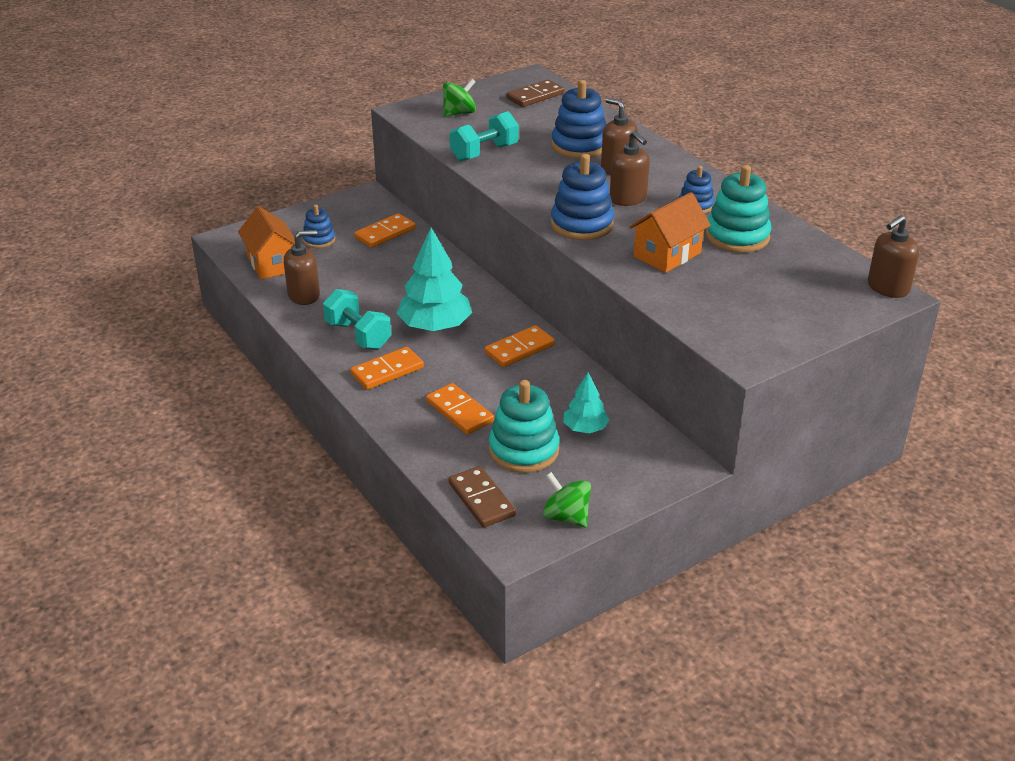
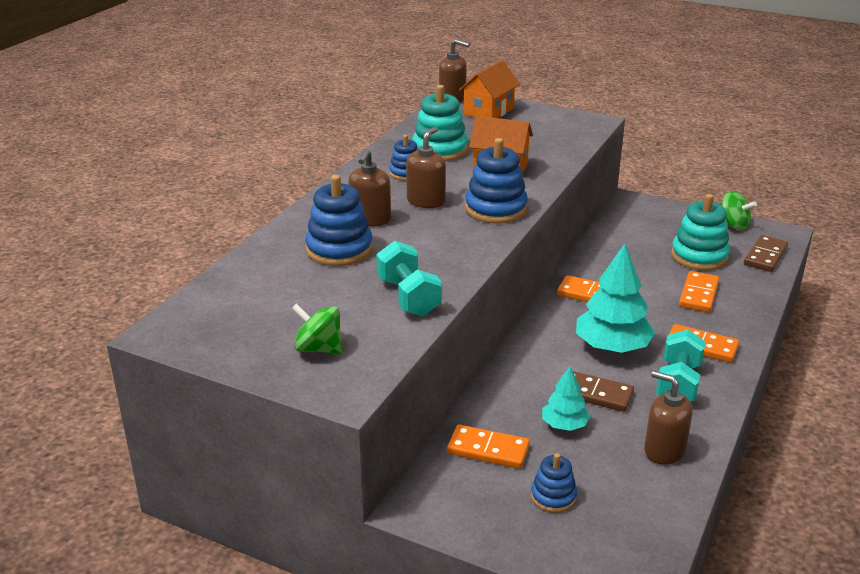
camera: 120 degrees left, 5 degrees down
orange house [238,206,295,280] -> orange house moved to [459,60,520,118]
turquoise dumbbell [450,111,519,161] -> turquoise dumbbell turned 45 degrees clockwise [376,241,442,316]
brown domino [506,79,564,107] -> brown domino moved to [565,370,634,412]
green spinning top [543,472,591,527] -> green spinning top turned 60 degrees counterclockwise [721,191,757,230]
turquoise tree [563,373,609,433] -> turquoise tree moved to [542,367,590,431]

